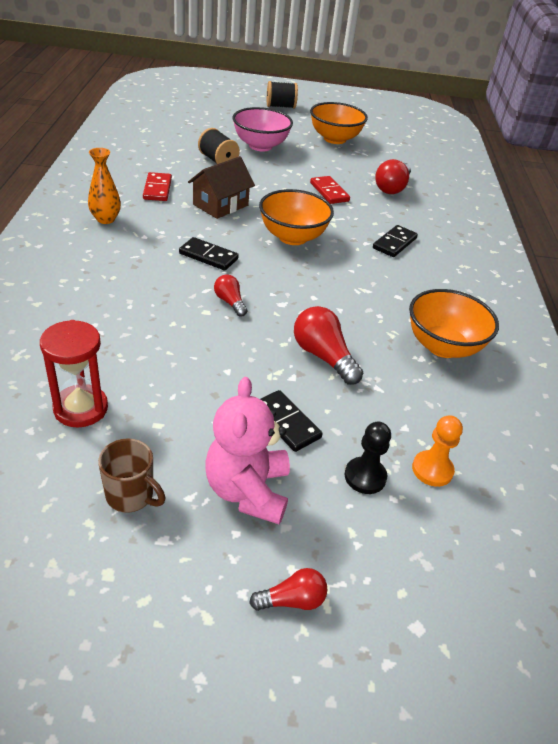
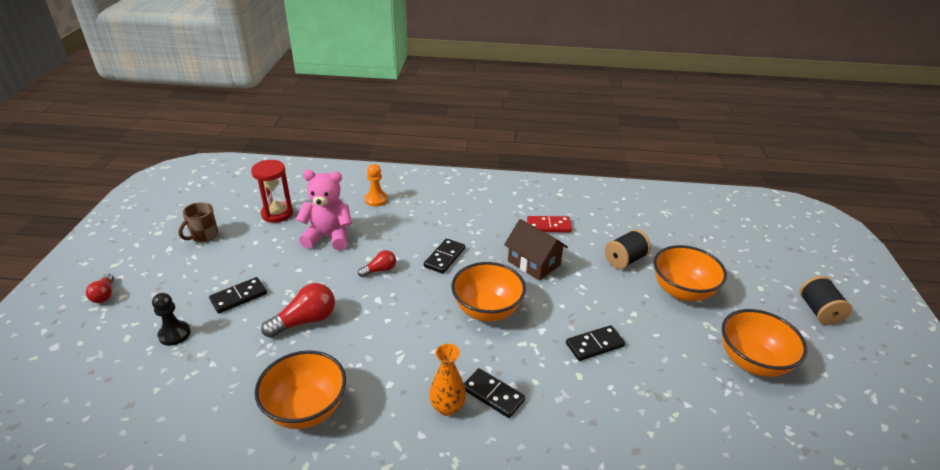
camera: 95 degrees right, 5 degrees down
orange vase [88,148,121,224] -> orange vase moved to [429,344,466,416]
pink teddy bear [206,377,290,524] -> pink teddy bear moved to [296,170,352,250]
pink bowl [233,107,293,151] -> orange bowl [653,245,727,301]
red domino [310,176,350,204] -> black domino [566,325,625,361]
red light bulb [375,159,411,194] -> none
orange pawn [412,415,463,487] -> orange pawn moved to [365,164,388,207]

